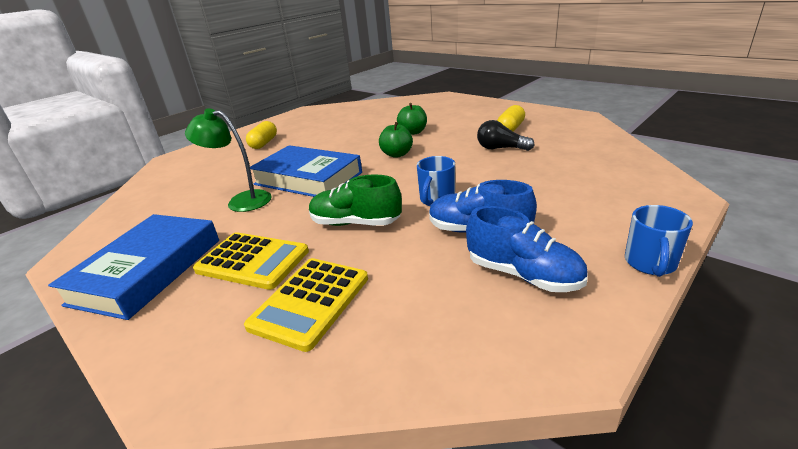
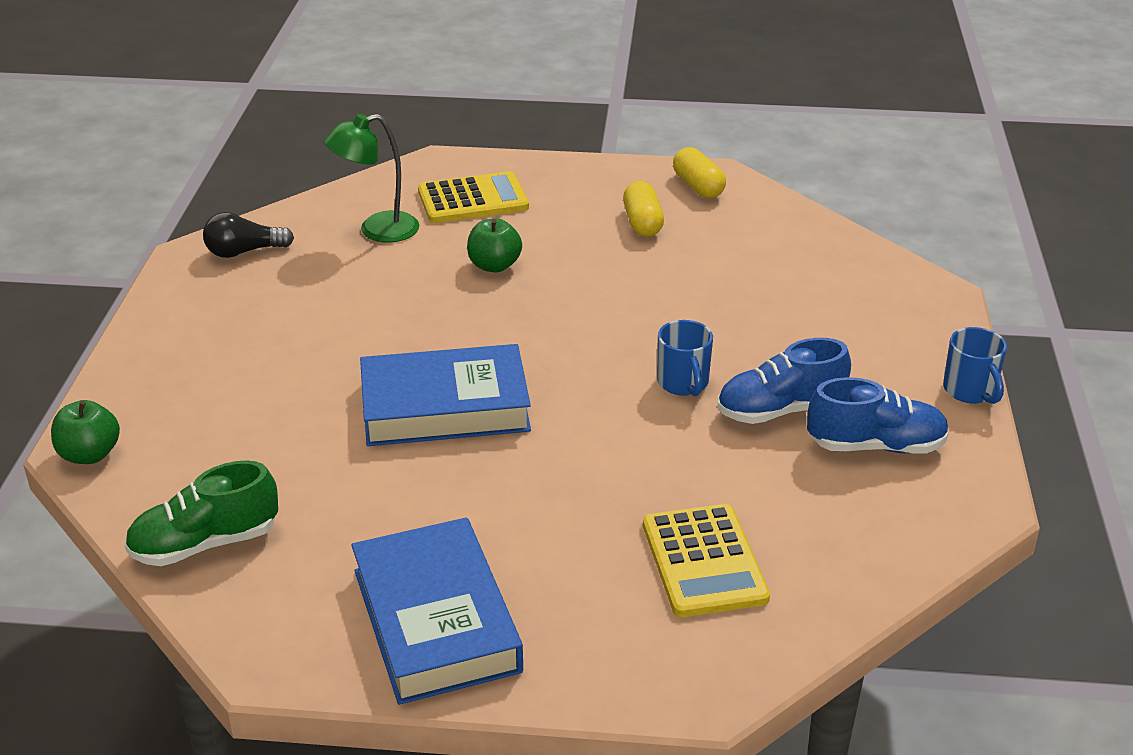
camera: 40 degrees left, 5 degrees up
green lamp [185,108,272,212] -> green lamp moved to [324,114,419,243]
yellow calculator [193,232,309,290] -> yellow calculator moved to [418,171,529,223]
yellow capsule [246,121,277,149] -> yellow capsule moved to [673,147,726,198]
green shoe [309,174,402,226] -> green shoe moved to [124,460,278,566]
green apple [379,122,413,158] -> green apple moved to [51,400,120,464]
black light bulb [477,120,535,151] -> black light bulb moved to [203,212,294,258]

